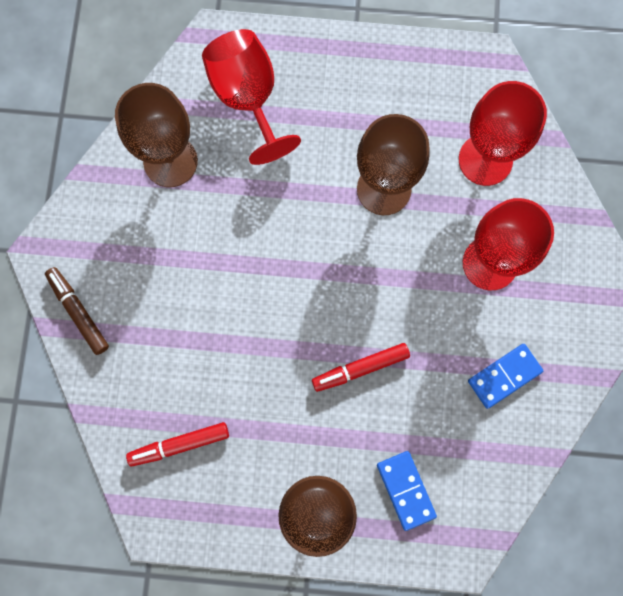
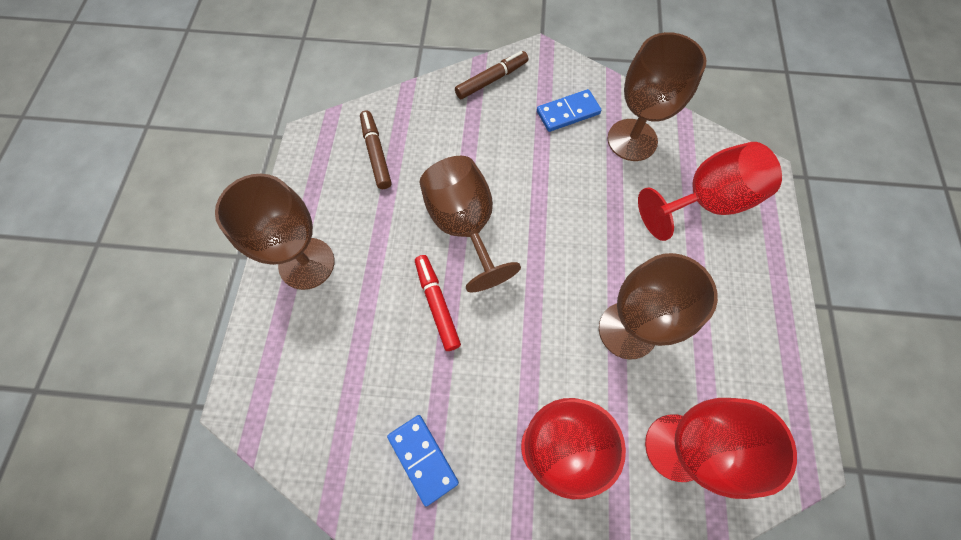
camera: 90 degrees right, 10 degrees down
red marker [126,422,229,467] -> brown marker [360,110,392,189]
blue domino [377,451,437,531] -> blue domino moved to [537,89,601,132]
none -> brown goblet [419,156,521,292]

